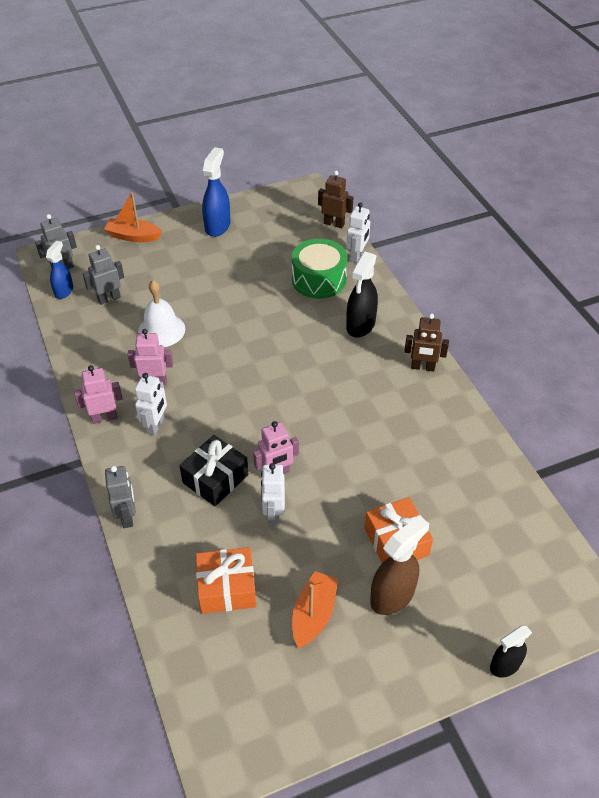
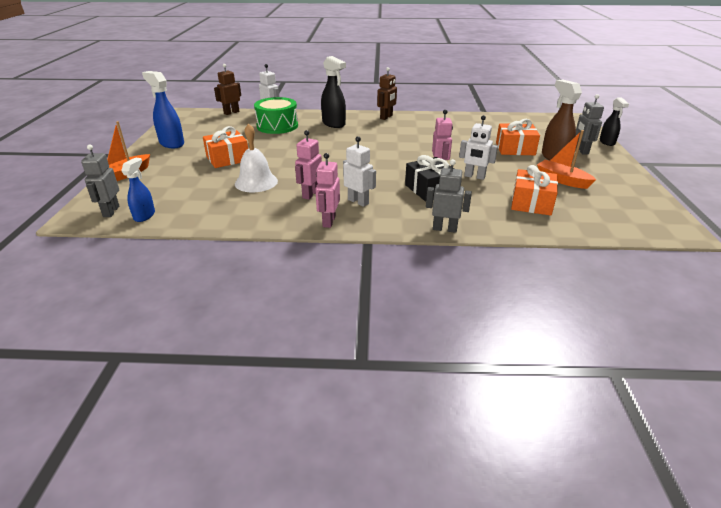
camera: 65 degrees left, 15 degrees down
blue spray bottle [46,241,73,299] -> blue spray bottle turned 60 degrees clockwise [121,158,155,222]
grey robot [83,245,124,305] -> grey robot moved to [576,94,604,155]
none -> orange gift [203,126,248,168]

